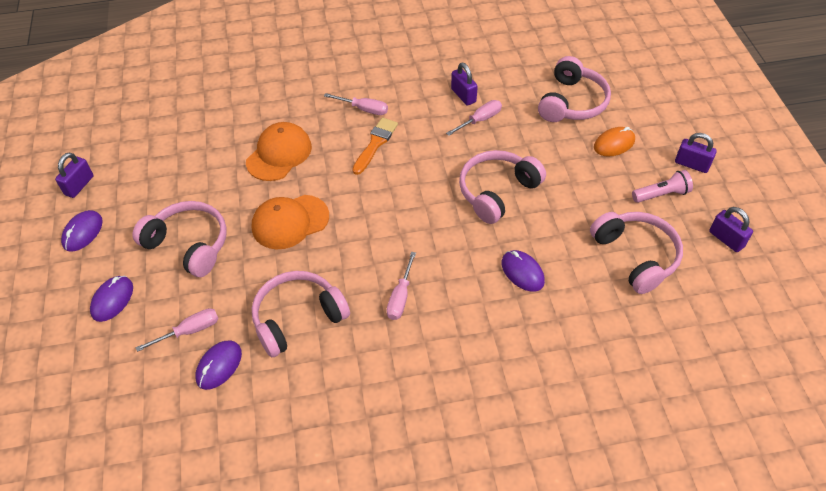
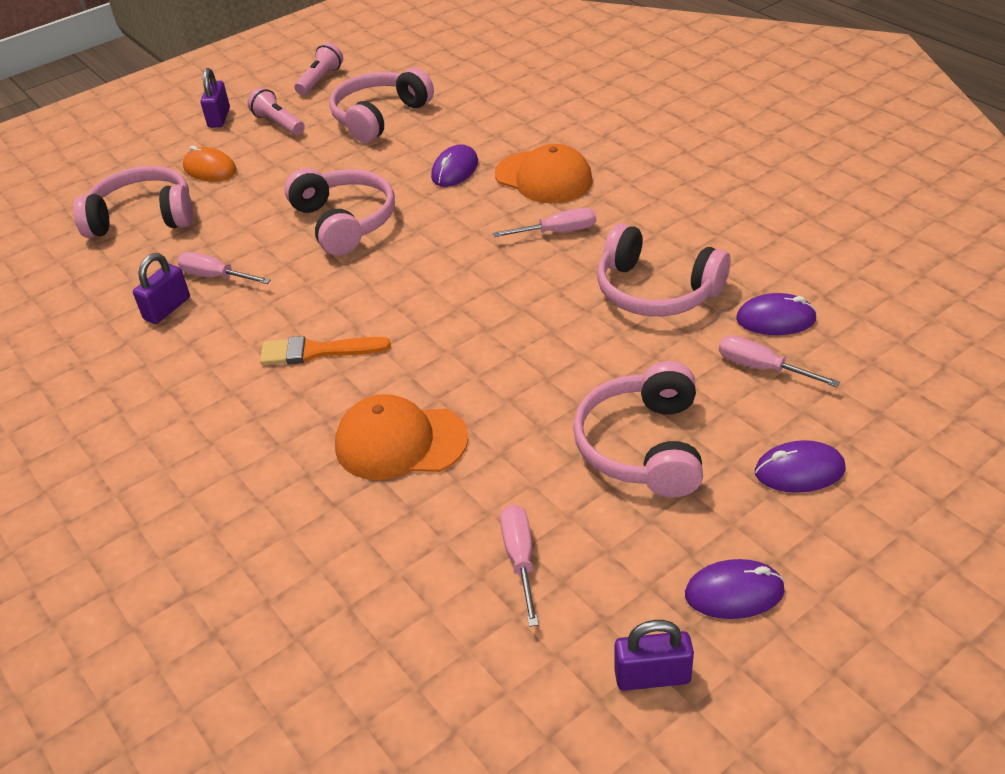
camera: 115 degrees left, 10 degrees down
orange cap [252,195,329,249] -> orange cap moved to [495,144,593,203]
pink screwdriver [324,93,388,115] -> pink screwdriver moved to [500,504,539,627]
pink headphones [459,150,546,224] -> pink headphones turned 135 degrees counterclockwise [284,168,395,256]
purple padlock [709,207,753,252] -> pink flashlight [295,42,343,95]

